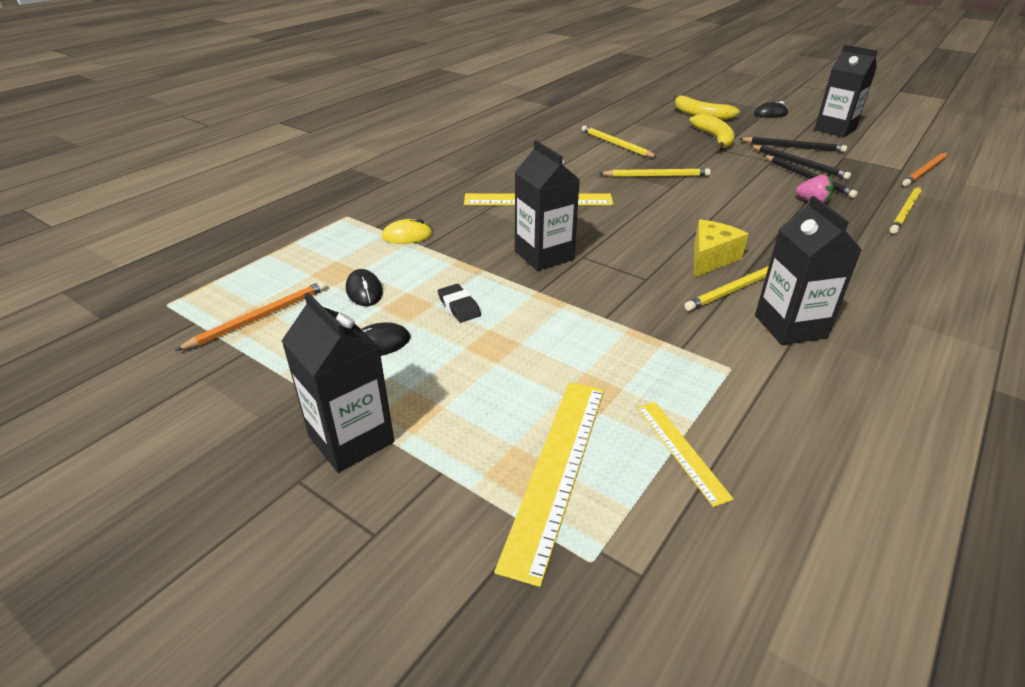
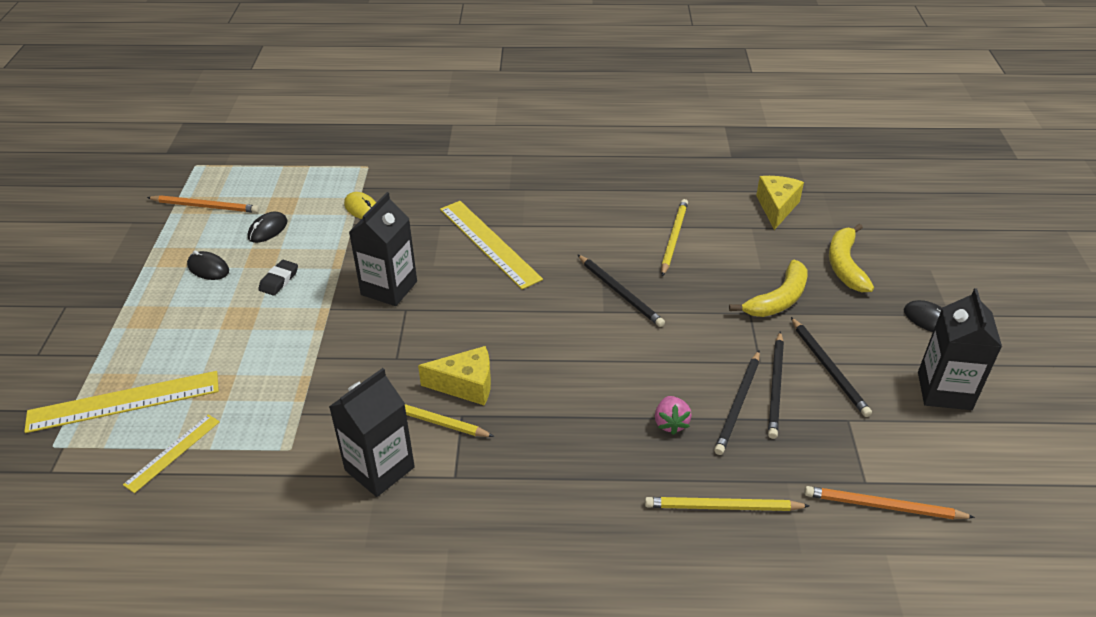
camera: 55 degrees right, 5 degrees up
black carton [282,293,394,472] -> none
yellow pencil [599,168,711,177] -> black pencil [577,254,665,327]
none -> yellow cheese [756,176,804,230]

